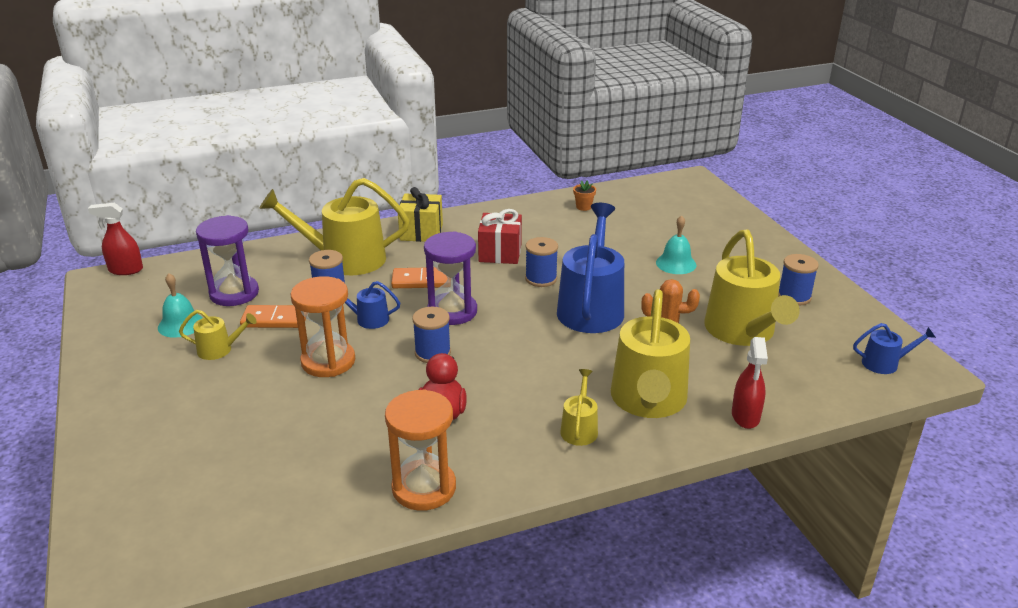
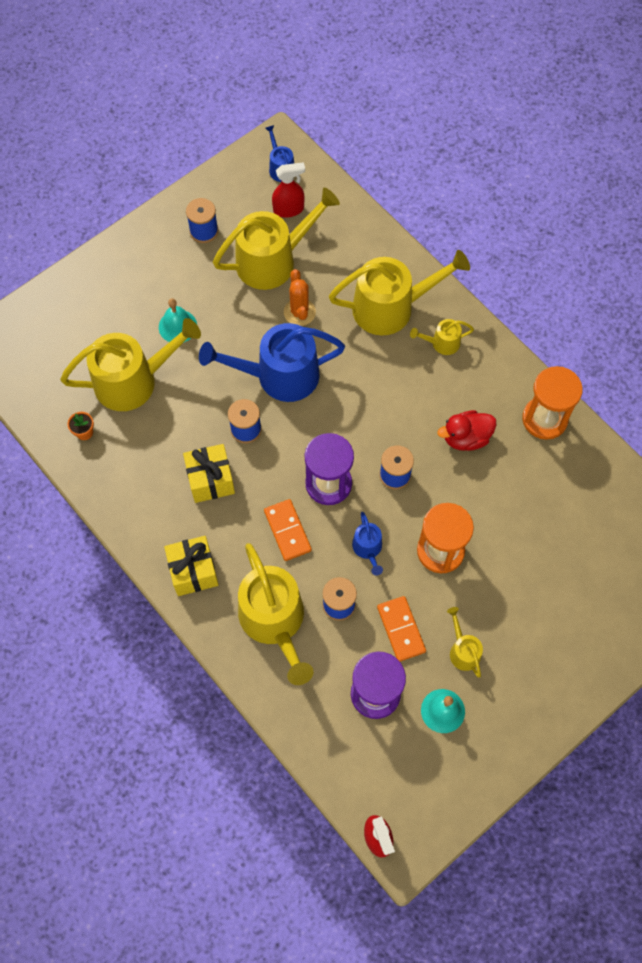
camera: 110 degrees left, 35 degrees up
red gift [478,209,522,264] -> yellow gift [183,444,235,503]
red spray bottle [732,337,768,429] -> red spray bottle moved to [272,162,305,218]
none -> yellow watering can [60,318,201,411]

